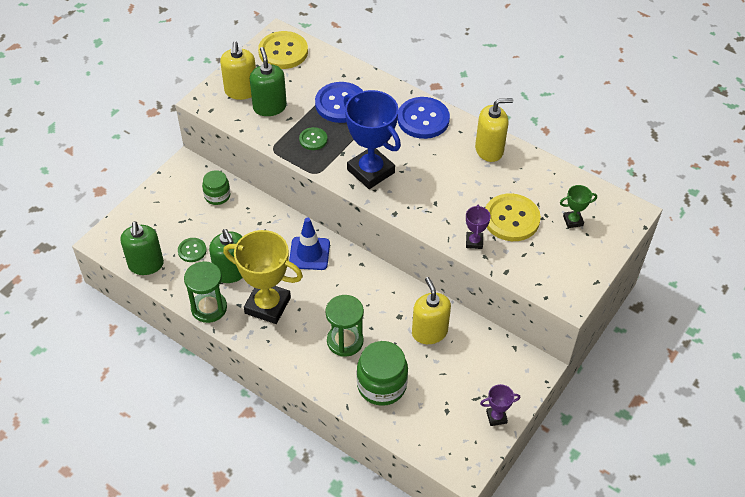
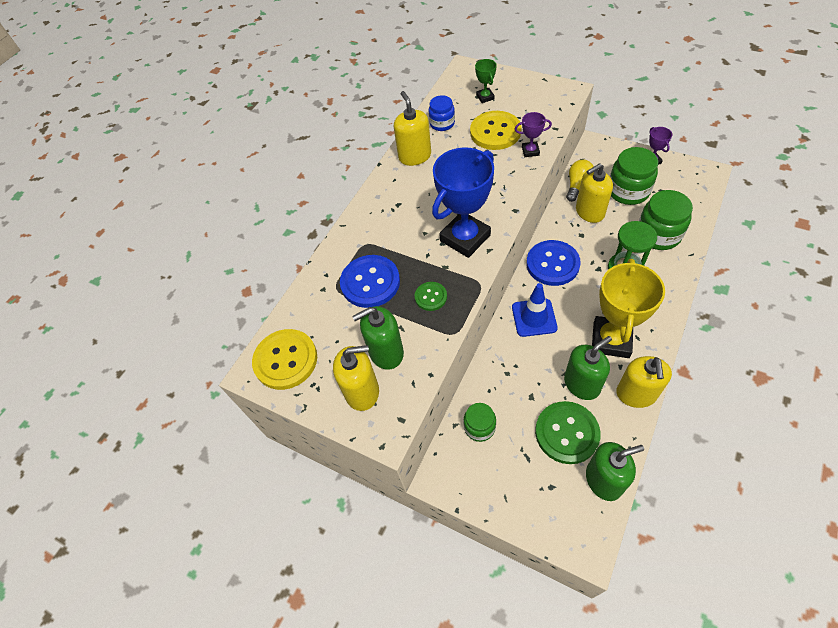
camera: 90 degrees left, 5 degrees up
green button [178,238,207,262] -> green button [535,401,601,464], size x1.88
green hourglass [184,261,227,323] -> yellow soap dispenser [616,356,672,408]
blue button [398,97,450,139] -> blue button moved to [526,240,581,286]
none -> blue jar [429,95,455,131]
none -> yellow light bulb [566,160,594,202]
none -> green jar [610,147,658,205]

